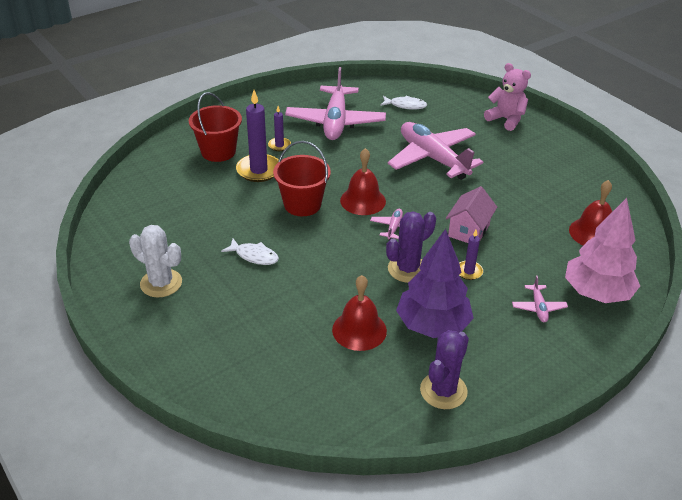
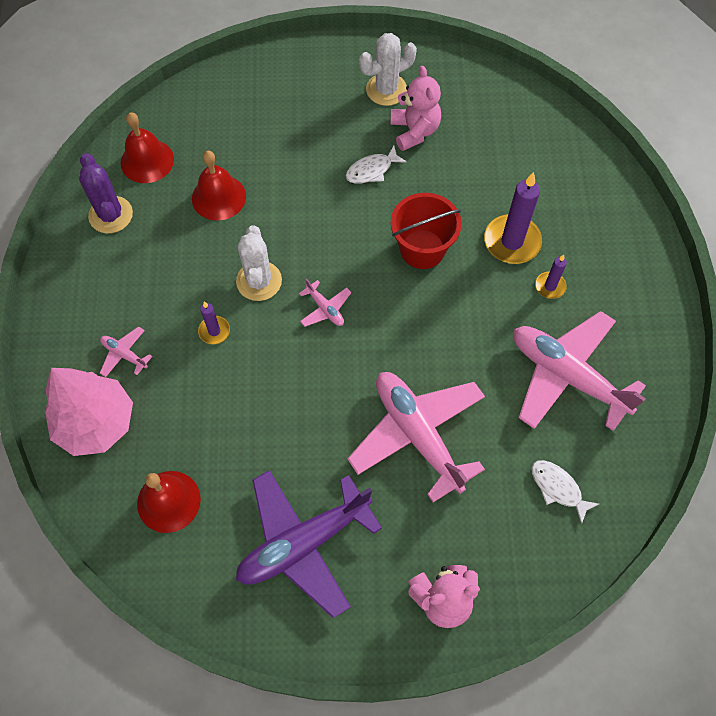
camera: 125 degrees right, 25 degrees up
red bucket [189,92,242,162] -> none
red bell [340,148,386,215] -> red bell moved to [121,112,174,183]
white fish [380,95,427,110] -> white fish turned 90 degrees clockwise [531,460,599,525]
purple cactus [386,211,436,283] -> white cactus [236,225,282,301]
pink plane [388,122,483,180] -> pink plane turned 120 degrees counterclockwise [347,372,485,502]
purple tree [396,229,474,338] -> none
pink house [446,186,497,243] -> none
none -> purple plane [236,470,382,618]
none -> pink teddy bear [390,66,441,151]

